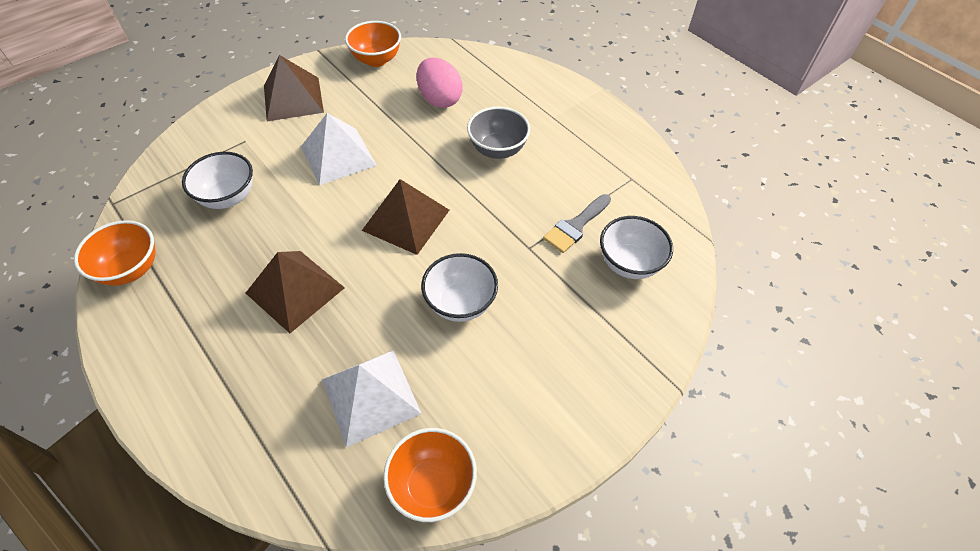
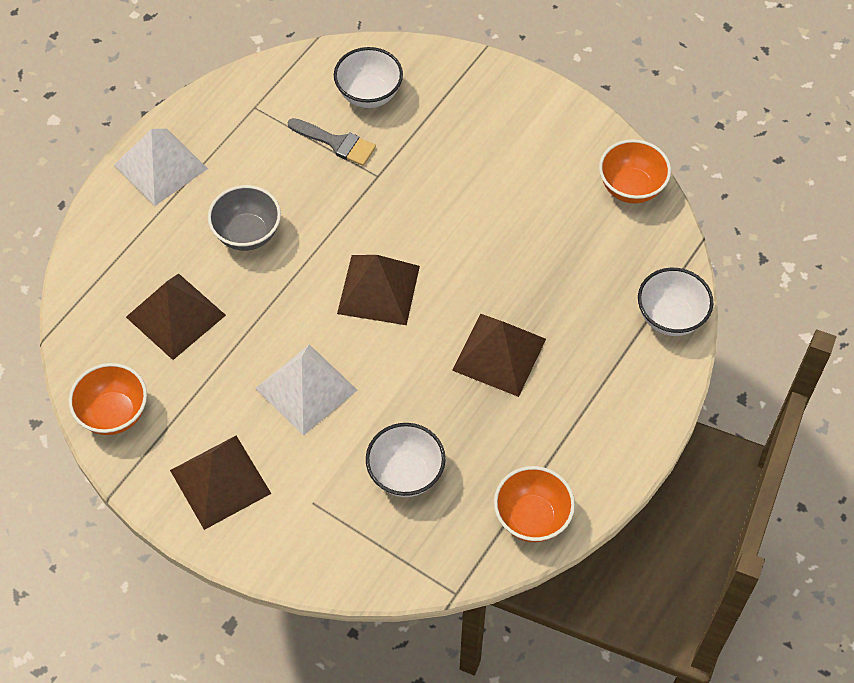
camera: 105 degrees left, 5 degrees up
white pyramid [322,350,421,447] -> white pyramid moved to [114,129,208,206]
pink egg [417,58,463,108] -> brown pyramid [126,274,226,360]
white bowl [421,253,498,322] -> white bowl moved to [638,268,713,336]

